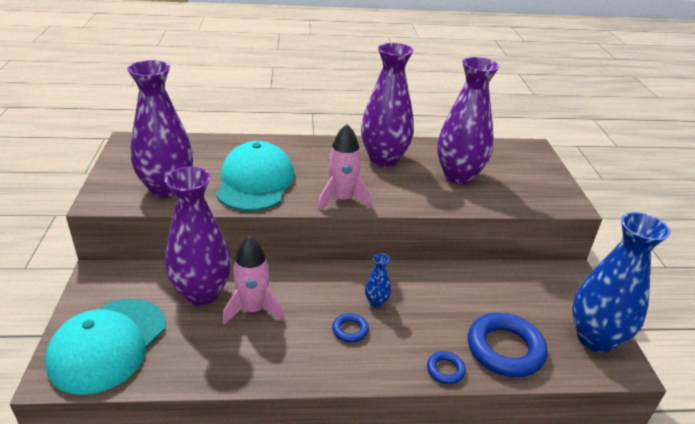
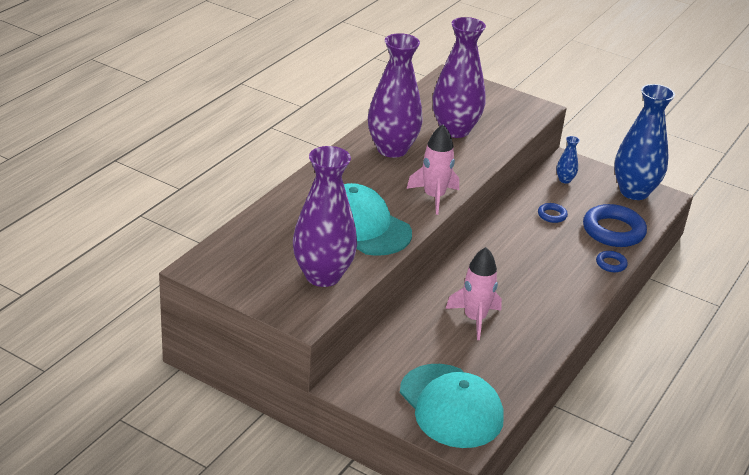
camera: 55 degrees left, 0 degrees up
purple vase [165,167,231,306] -> none
blue ring [332,313,369,342] -> blue ring moved to [538,203,568,223]
blue vase [365,253,391,307] -> blue vase moved to [556,136,580,183]

